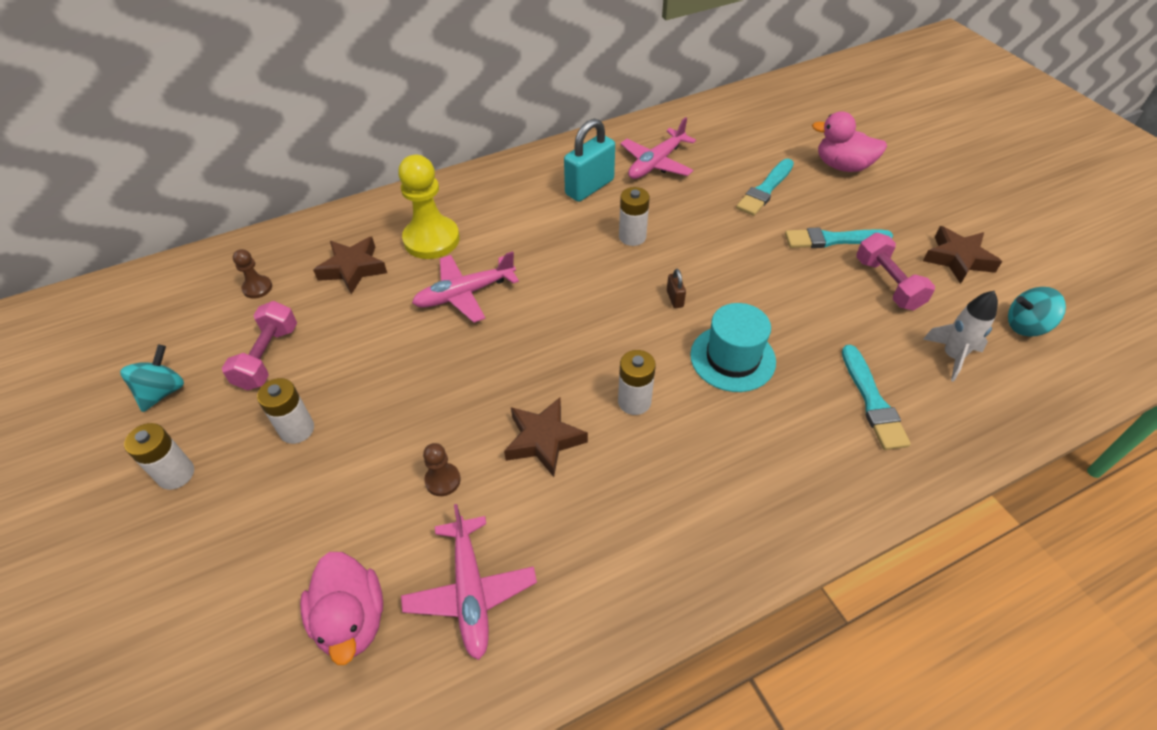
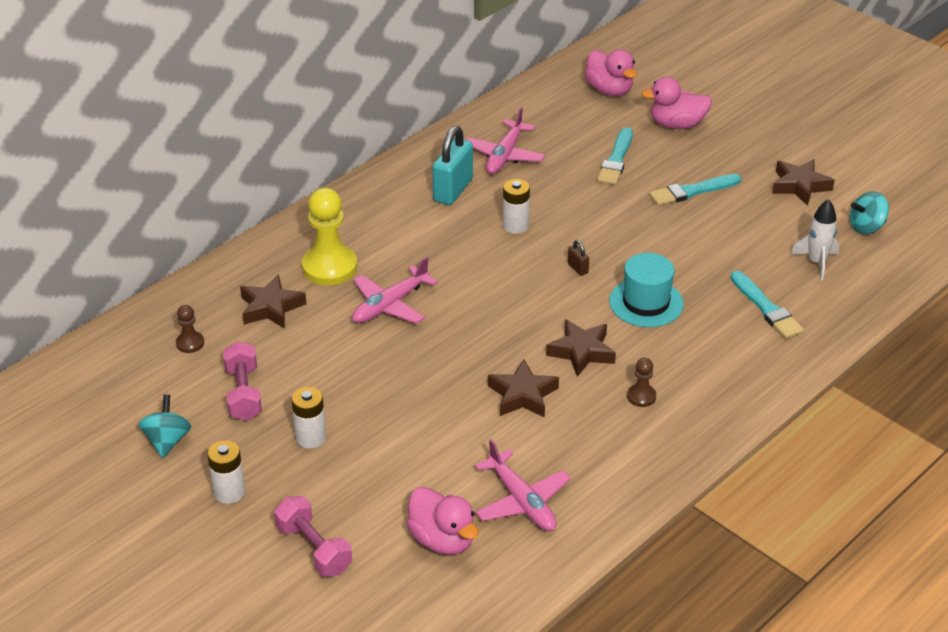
camera: 20 degrees left, 10 degrees down
brown pawn [423,443,461,496] -> brown pawn moved to [627,358,656,407]
white battery [618,350,656,415] -> brown star [546,319,616,377]
pink dumbbell [856,233,935,311] -> pink dumbbell moved to [274,496,352,577]
none -> pink duck [584,49,637,96]

